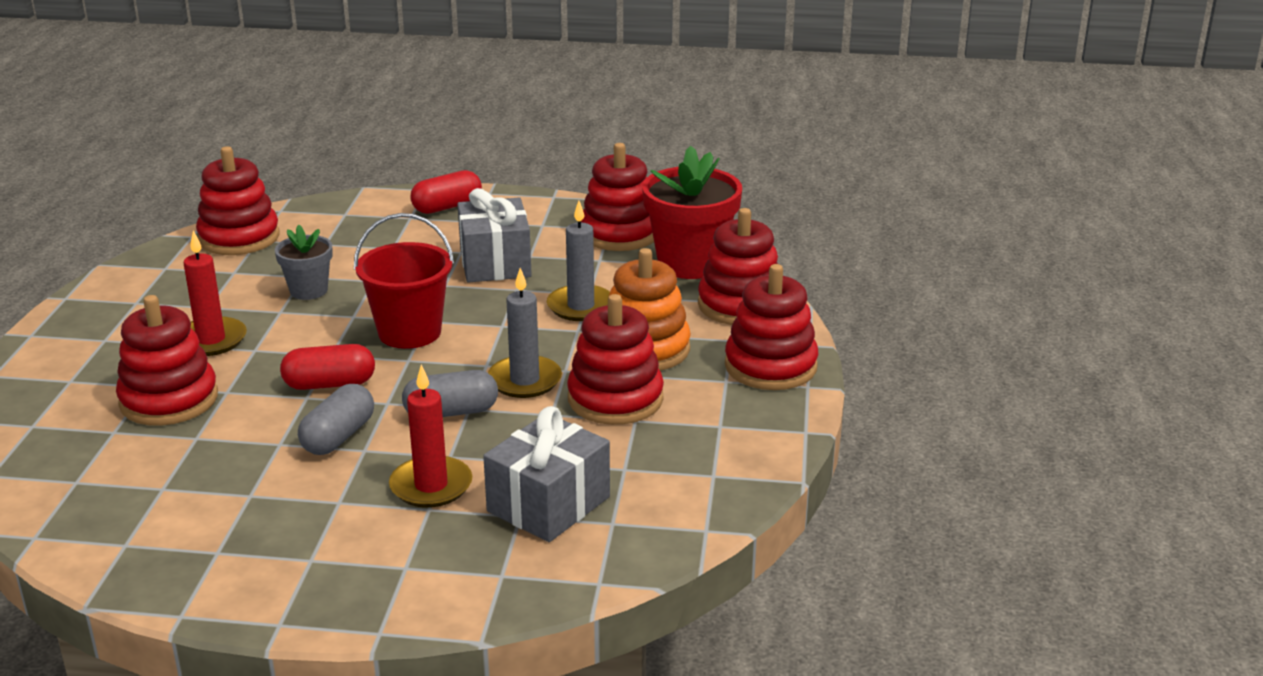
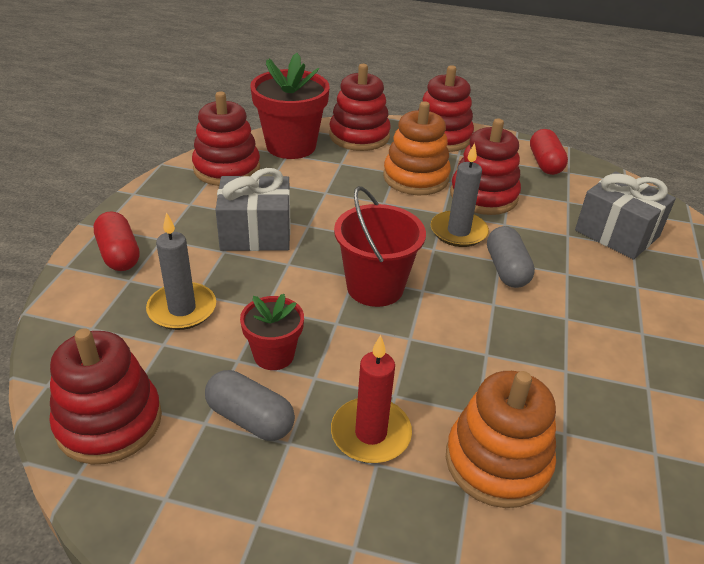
camera: 85 degrees left, 10 degrees up
red stacking toy [116,295,218,426] -> orange stacking toy [446,371,556,508]
grey flower pot [275,225,333,300] -> red flower pot [240,294,304,370]
red capsule [280,344,375,390] -> red capsule moved to [530,129,568,175]
grey capsule [298,384,374,455] -> grey capsule moved to [205,370,295,441]
red candle [389,364,472,508] -> none
grey candle [547,201,610,321] -> grey candle moved to [146,212,216,330]

